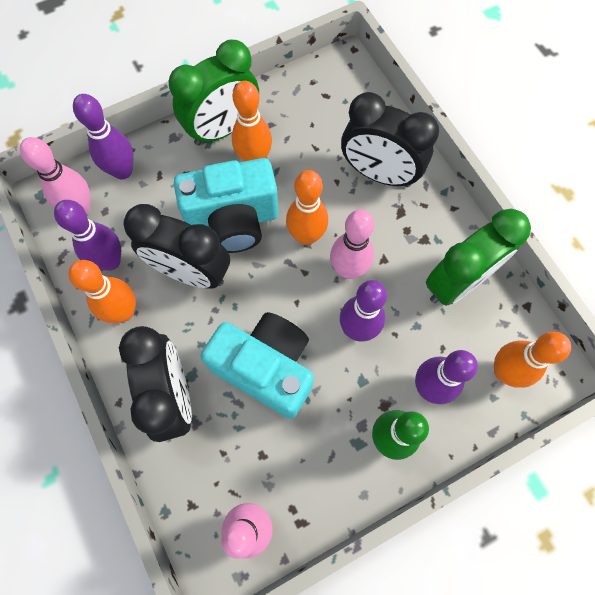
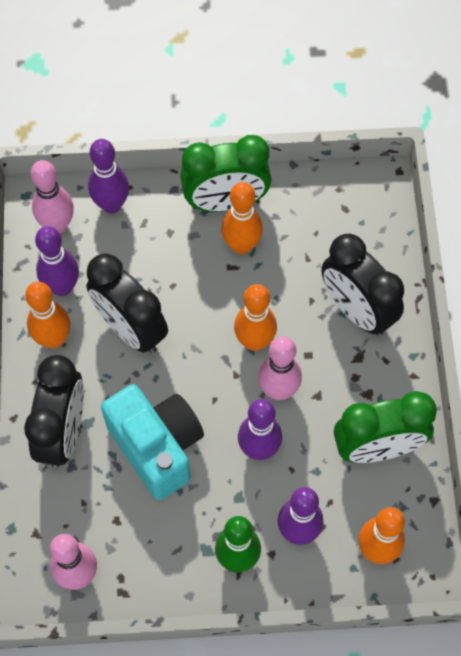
camera: 25 degrees right, 5 degrees down
turquoise camera [174,158,279,253] -> none

